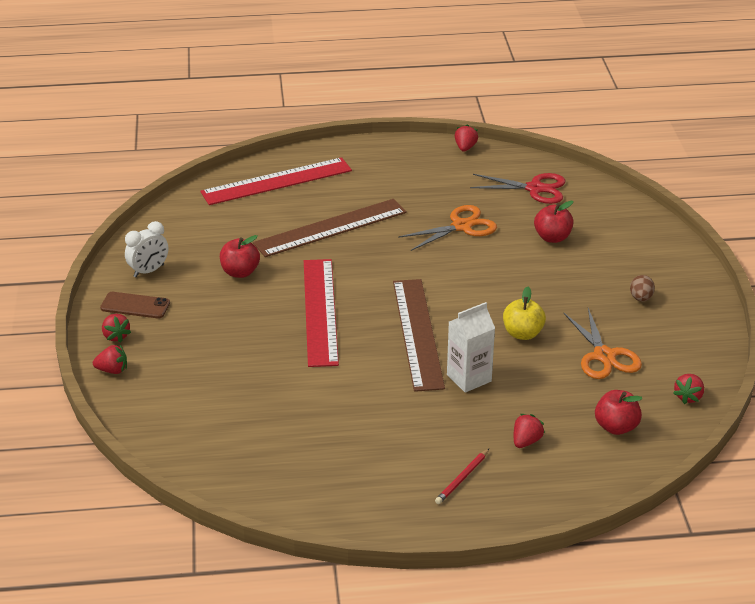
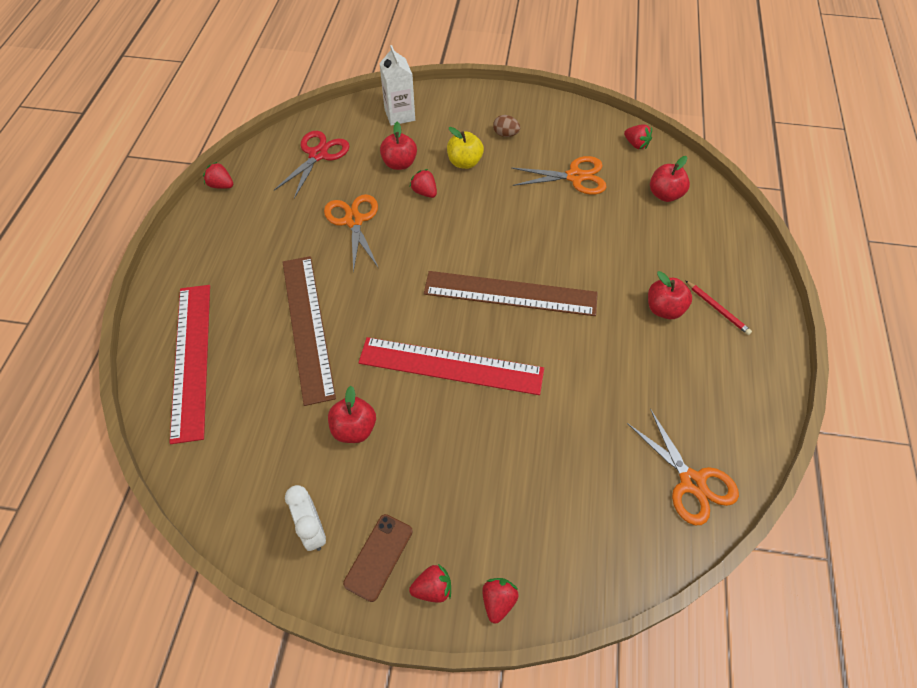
camera: 75 degrees left, 20 degrees up
white carton [447,302,495,393] -> white carton moved to [379,45,415,126]
yellow apple [503,287,546,340] -> yellow apple moved to [447,127,484,169]
red strawberry [514,414,545,448] -> red strawberry moved to [410,169,437,198]
none -> orange scissors [627,409,739,525]
none -> red apple [648,271,692,319]

